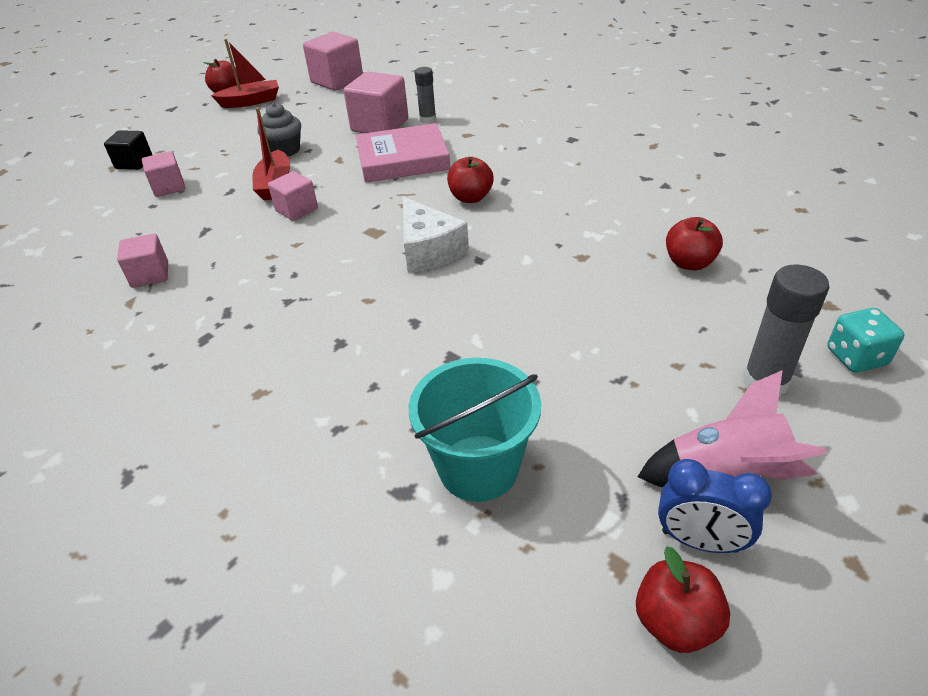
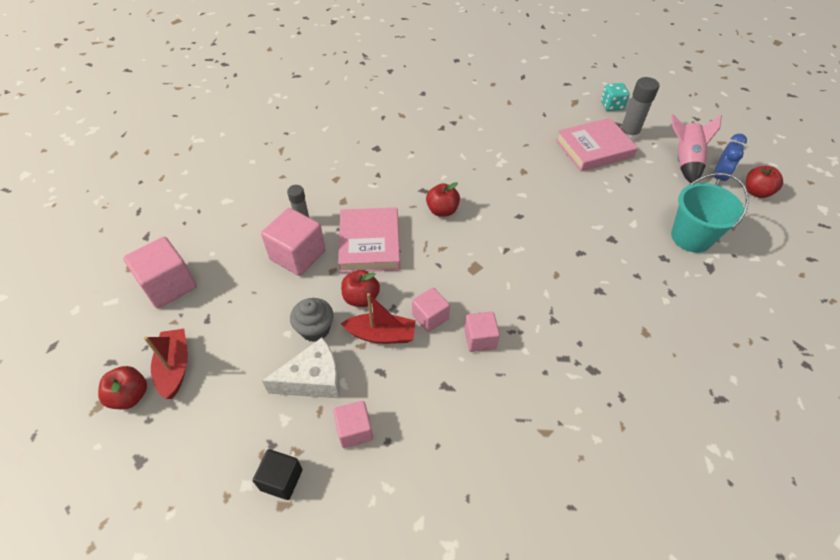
camera: 85 degrees left, 10 degrees up
pink cube [117,234,168,288] -> pink cube moved to [464,312,500,352]
white cheese [403,197,469,273] -> white cheese moved to [262,338,340,398]
red apple [666,217,723,270] -> red apple moved to [341,270,380,307]
none -> pink book [556,118,638,172]

